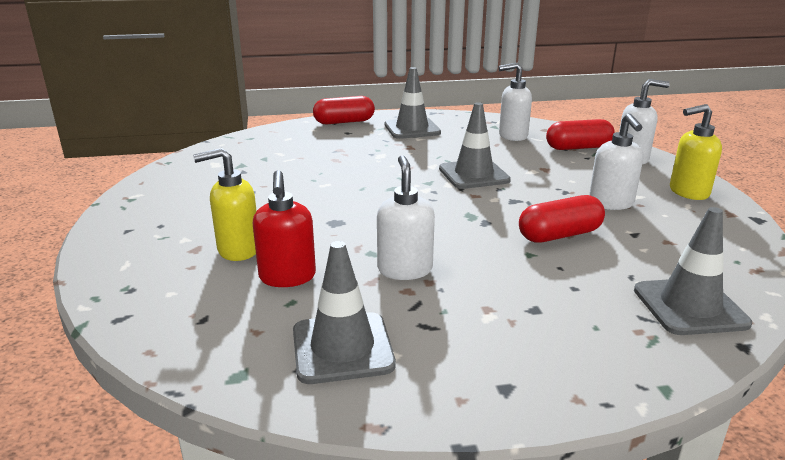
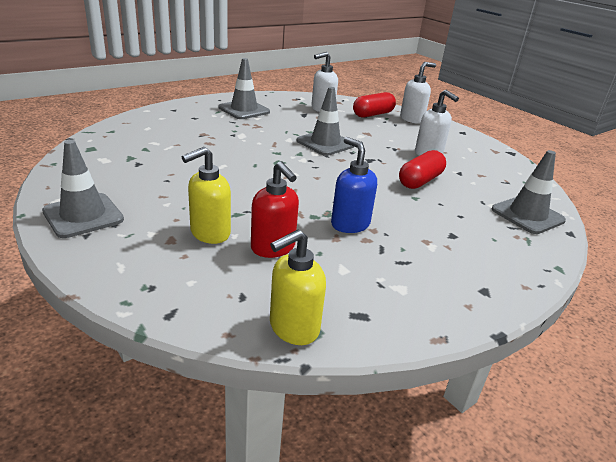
camera: 30 degrees left, 5 degrees up
grey traffic cone [293,241,396,384] -> grey traffic cone moved to [42,140,124,238]
red capsule [313,96,375,124] -> none
white soap dispenser [377,155,435,280] -> blue soap dispenser [331,137,377,233]
yellow soap dispenser [670,104,722,200] -> yellow soap dispenser moved to [270,229,326,345]

